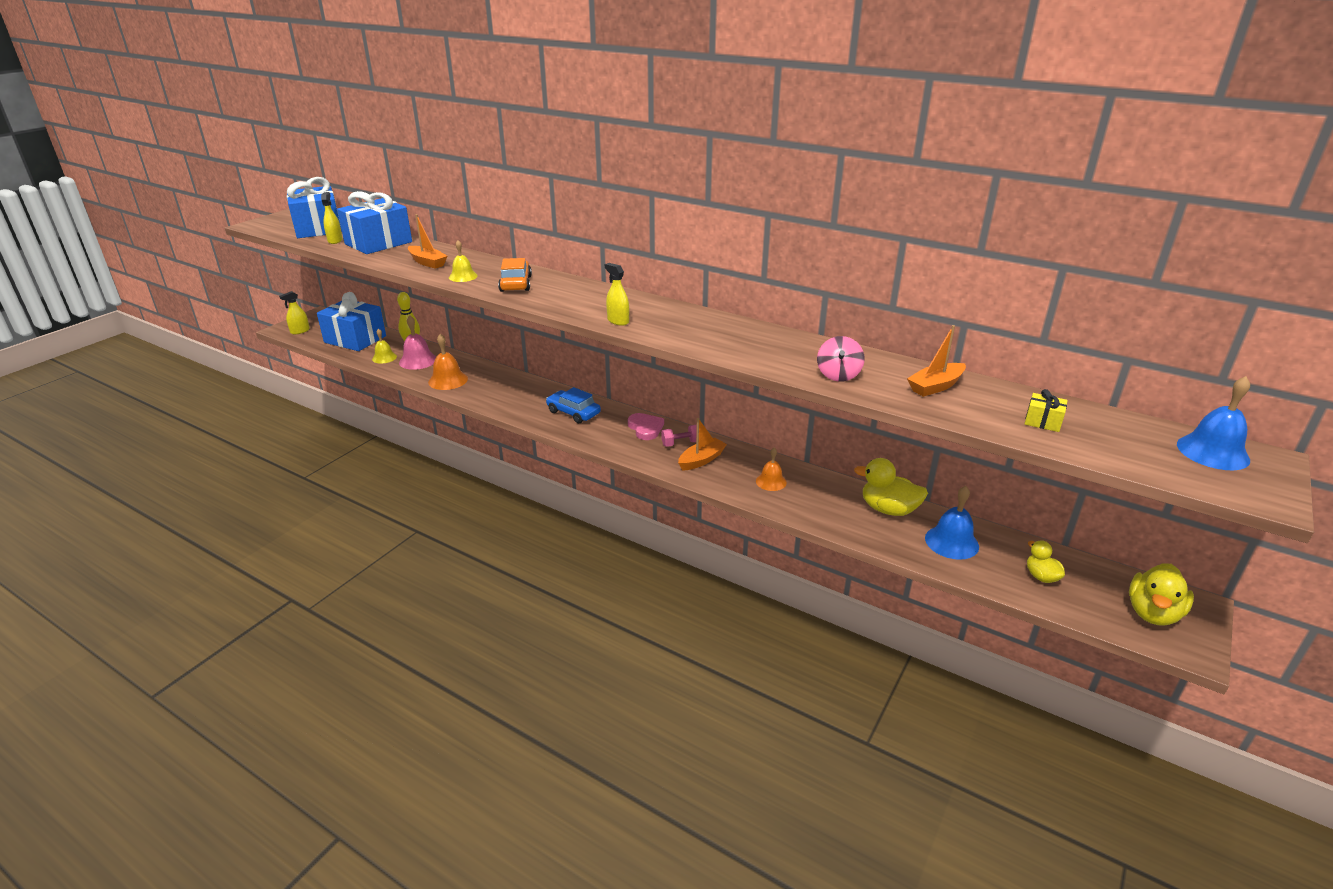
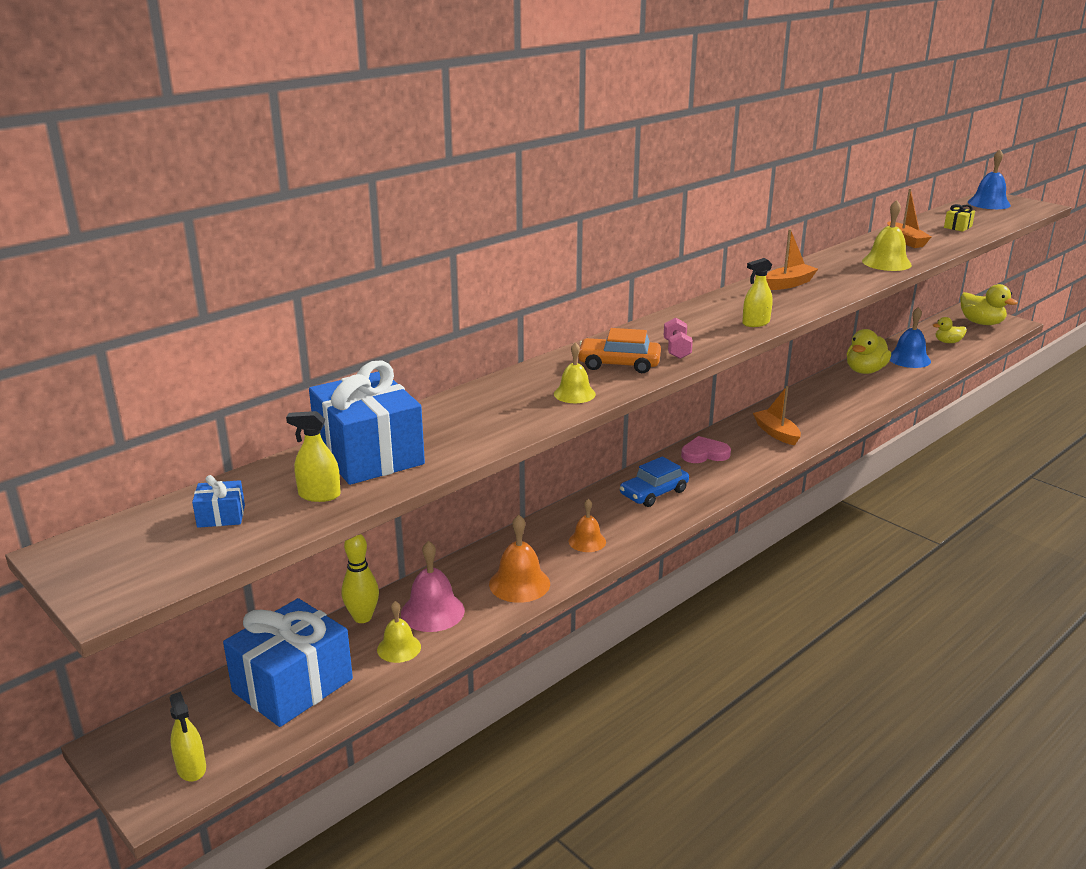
camera: 75 degrees left, 5 degrees down
blue gift [287,177,342,238] -> blue gift [192,475,245,528], size x0.41
orange boat [408,214,447,269] -> orange boat moved to [766,229,818,290]
pink dumbbell [661,425,697,447] -> pink dumbbell moved to [664,318,693,359]
orange bell [756,448,787,491] -> orange bell moved to [569,499,606,552]
pink spinning top [817,336,865,382] -> yellow bell [862,200,912,271]

